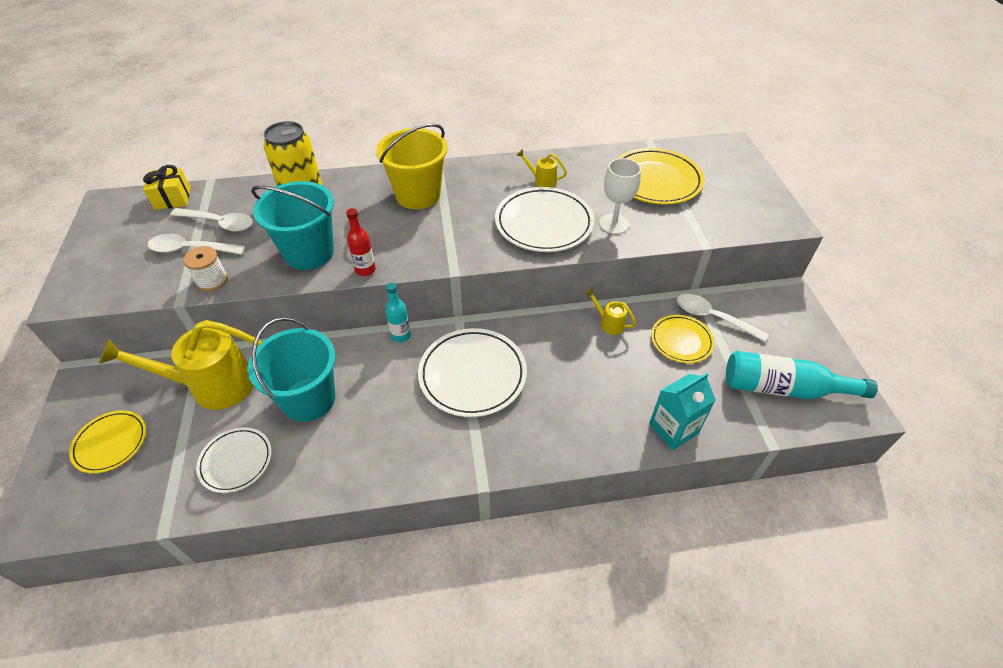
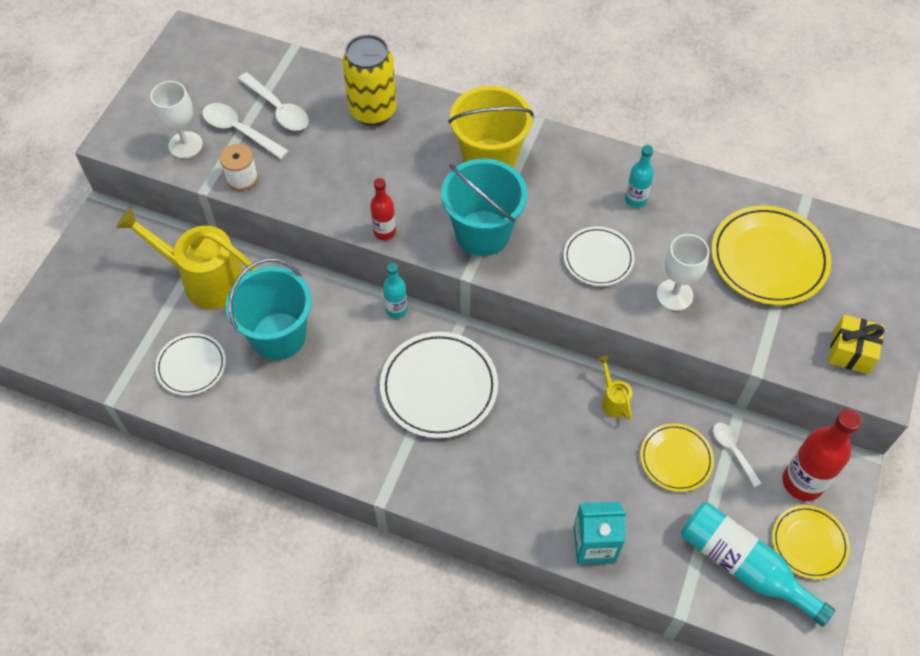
camera: 30 degrees right, 10 degrees up
yellow plate [69,410,146,473] -> yellow plate moved to [772,505,850,579]
yellow gift [143,165,191,210] -> yellow gift moved to [828,315,885,374]
turquoise bucket [251,181,334,270] -> turquoise bucket moved to [441,159,528,256]
white plate [495,187,594,252] -> white plate [564,226,635,286], size x0.60
yellow watering can [516,149,567,188] -> turquoise bottle [625,145,654,208]
white spoon [677,294,769,342] -> white spoon [713,423,762,487], size x0.65
none -> white goblet [150,81,203,158]
none -> red bottle [783,409,862,501]

